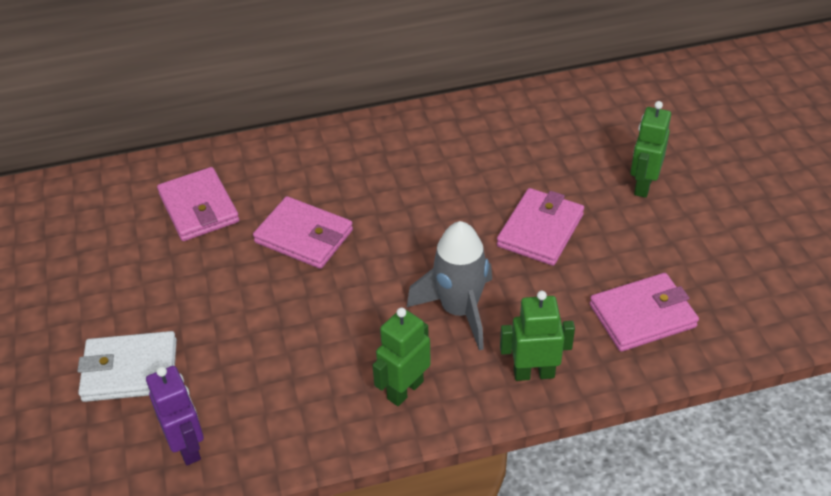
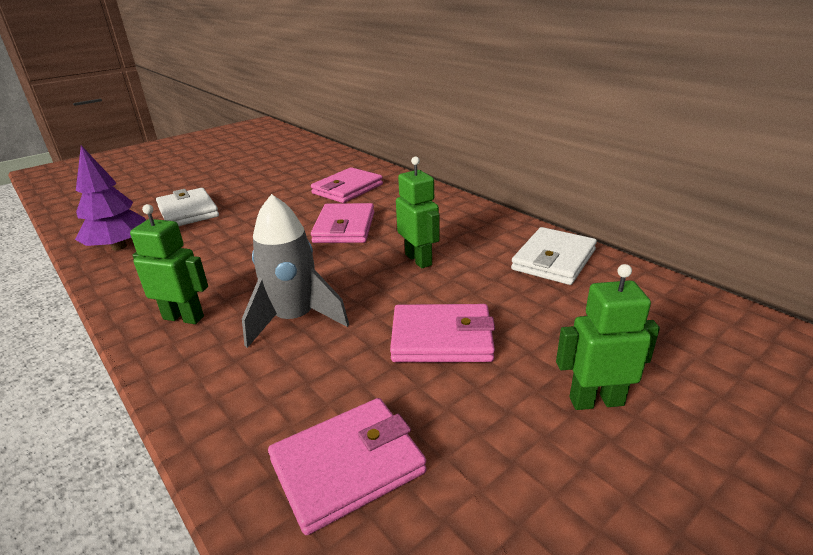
camera: 65 degrees right, 15 degrees down
purple robot [146,366,204,465] -> purple tree [75,145,146,250]
green robot [500,291,575,381] -> green robot moved to [396,157,440,268]
pink wallet [590,273,699,352] -> pink wallet turned 75 degrees counterclockwise [268,398,427,535]
none -> white wallet [511,227,597,285]

